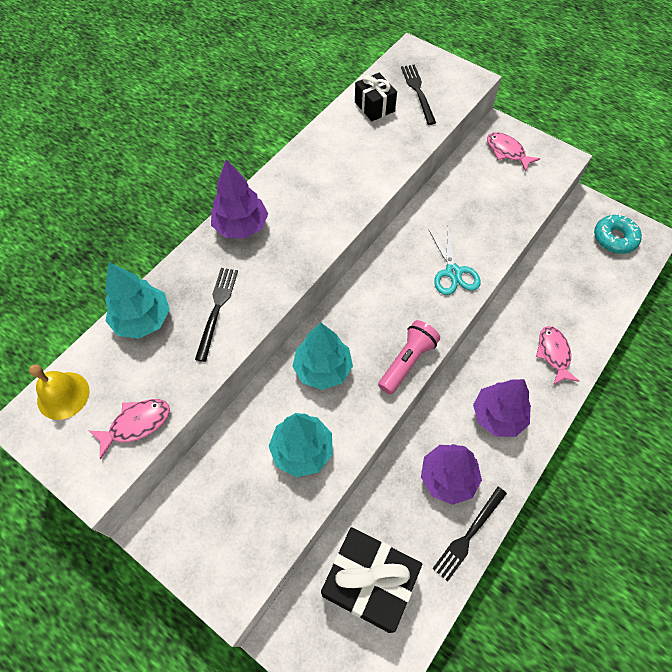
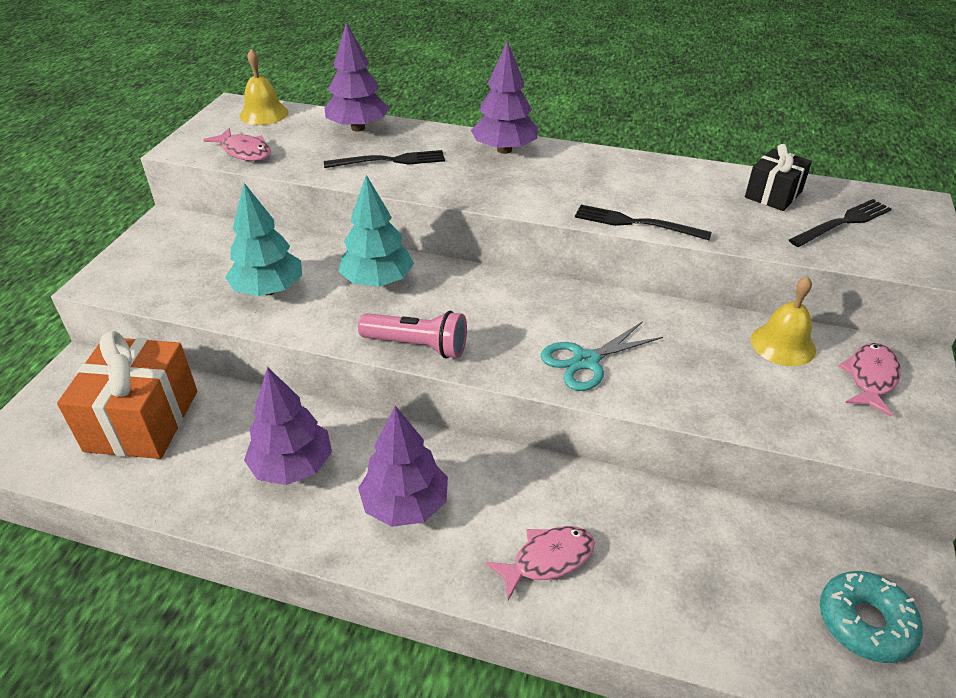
camera: 70 degrees right, 20 degrees down
turquoise tree [105,262,170,339] -> purple tree [325,22,389,131]
black gift [321,527,422,633] -> orange gift [57,331,197,459]
black fork [432,487,507,582] -> black fork moved to [575,205,712,240]
none -> yellow bell [751,276,816,366]

